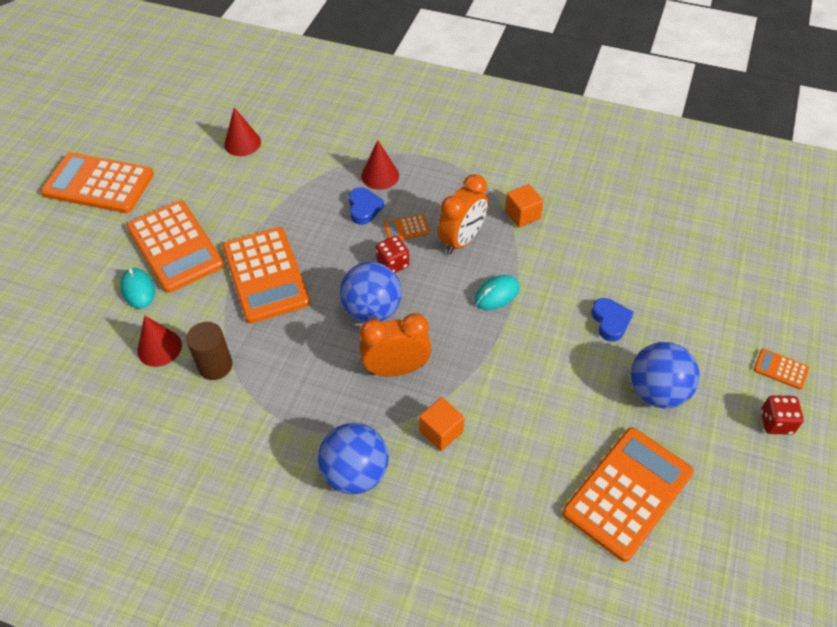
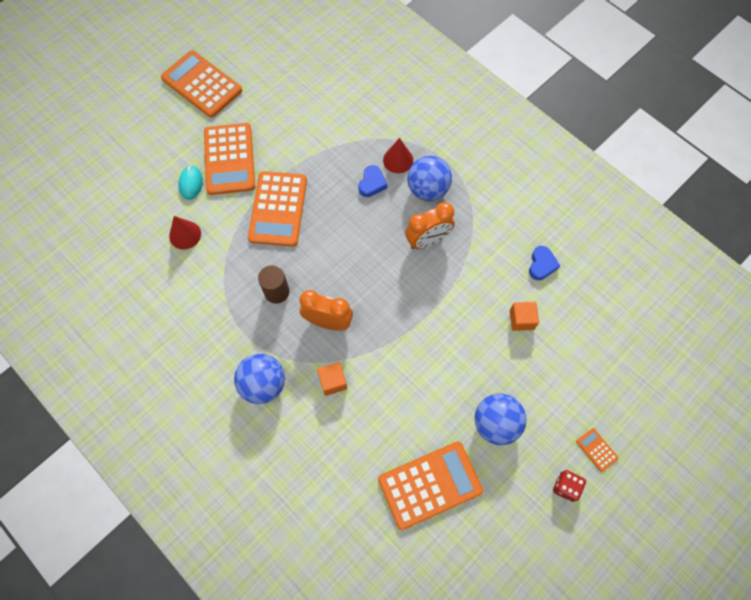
camera: 25 degrees right, 15 degrees up
brown cylinder [186,322,232,380] -> brown cylinder moved to [258,265,289,304]
red cone [224,107,261,156] -> none
blue ball [340,262,402,323] -> blue ball moved to [407,156,452,201]
red dice [376,236,409,273] -> none
orange calculator [383,214,430,240] -> none
turquoise mouse [474,275,519,310] -> none
orange cube [505,184,543,228] -> orange cube moved to [510,301,539,331]
blue heart [591,298,634,341] -> blue heart moved to [529,246,560,280]

